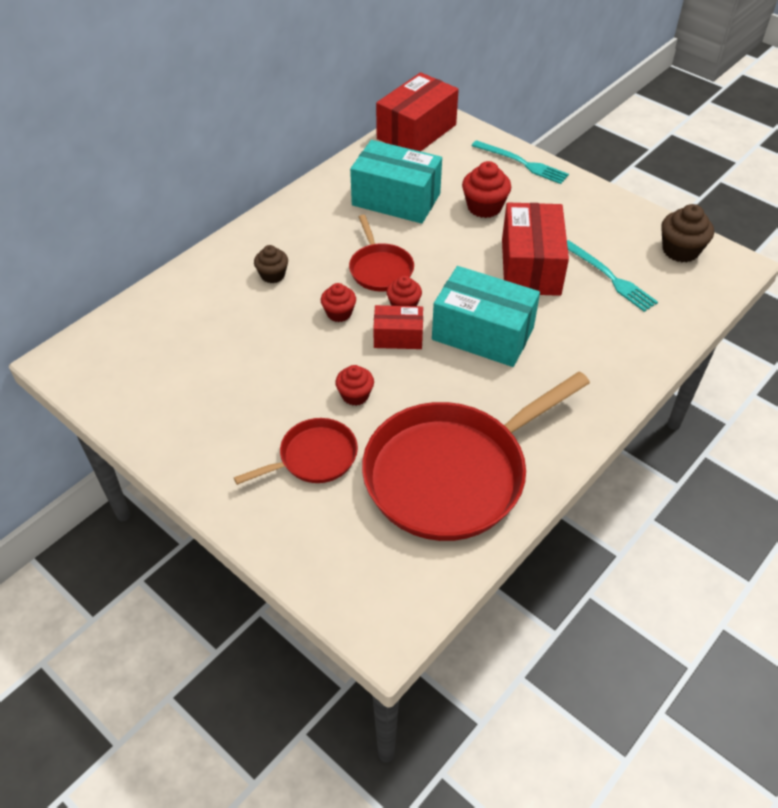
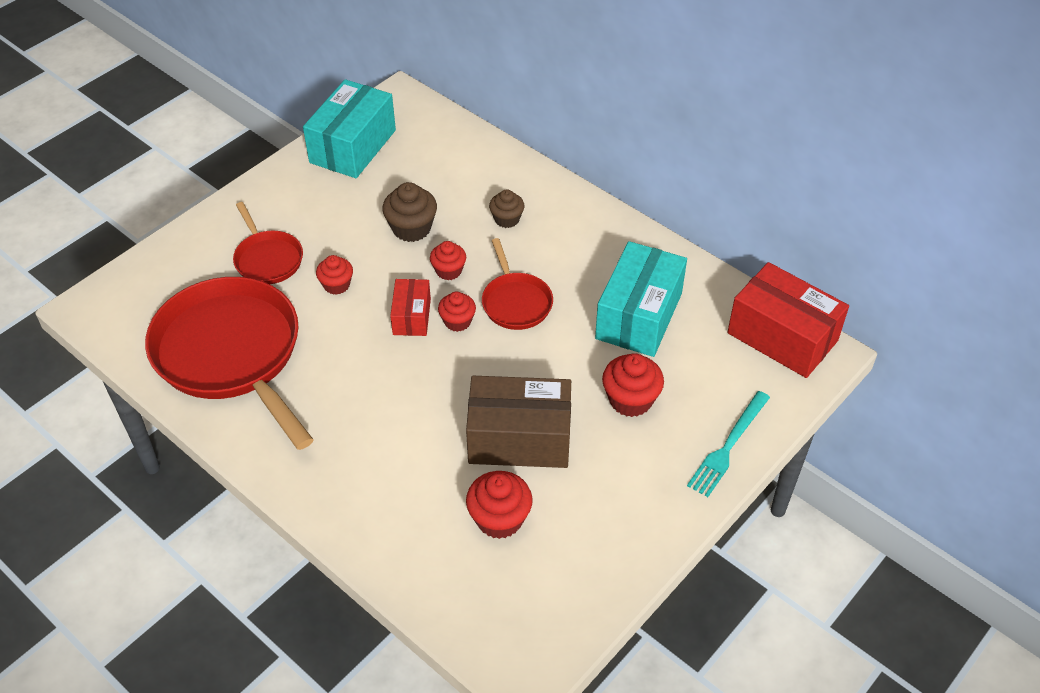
camera: 90 degrees right, 0 degrees up
red pan [349,215,414,291] -> red pan turned 90 degrees counterclockwise [482,238,553,330]
turquoise box [432,266,540,367] -> turquoise box moved to [303,79,396,178]
red box [502,202,569,296] -> brown box [466,376,571,468]
turquoise fork [567,240,658,312] -> red cupcake [466,471,533,539]
brown cupcake [661,204,714,262] -> brown cupcake moved to [382,182,437,242]

